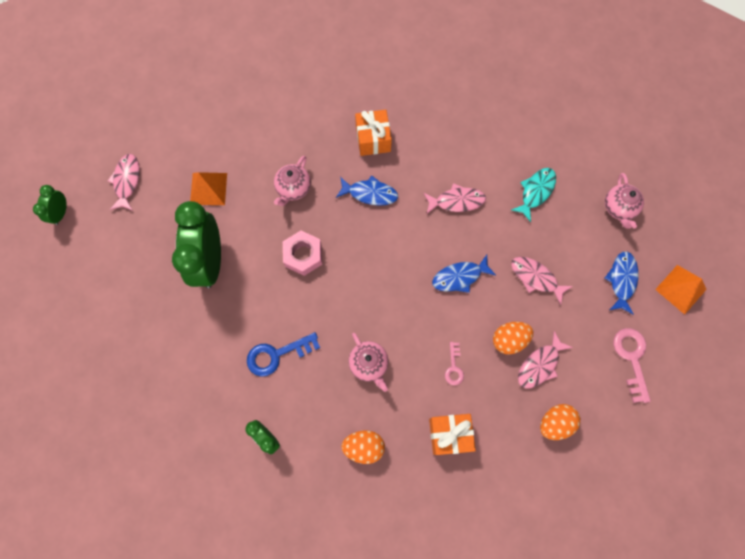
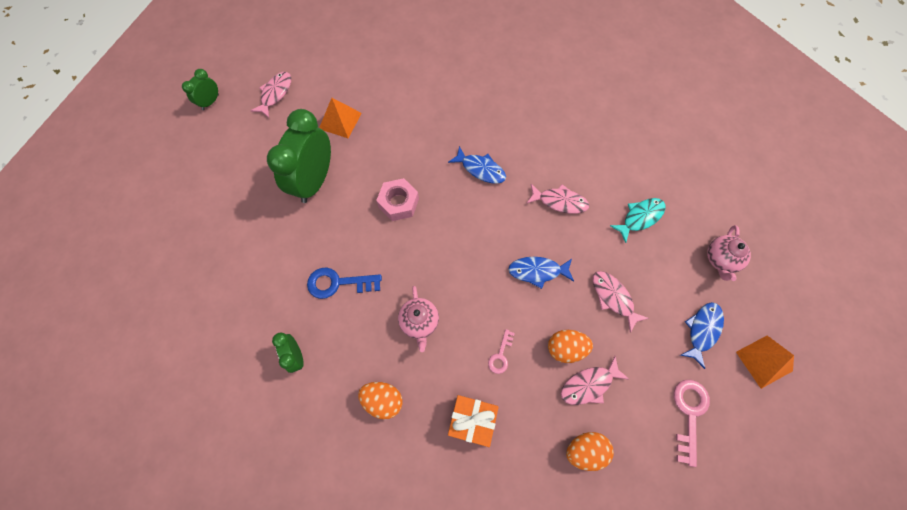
camera: 20 degrees right, 5 degrees down
pink teapot [274,156,311,206] -> none
orange gift [355,109,392,156] -> none

